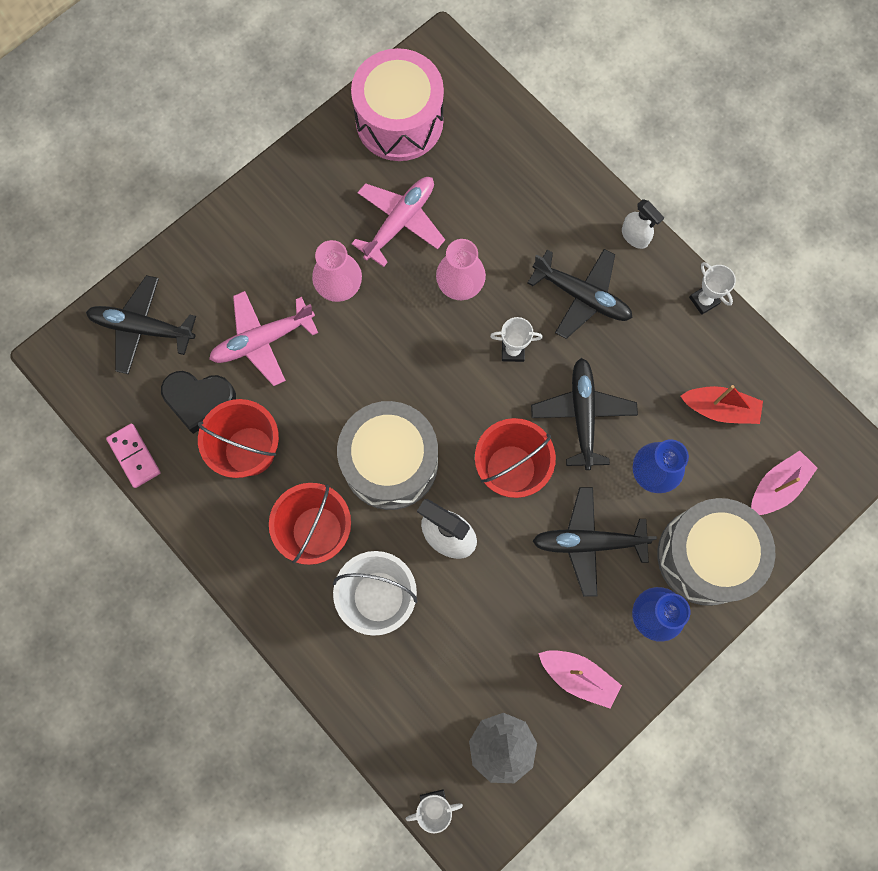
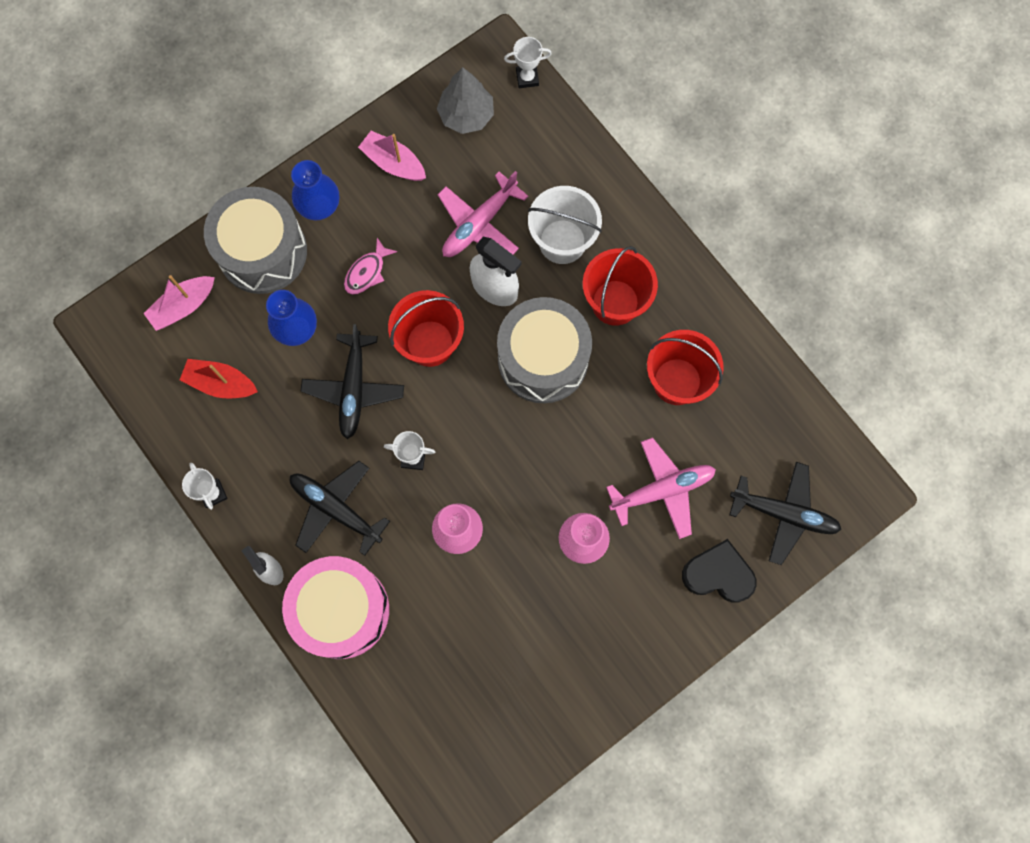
camera: 175 degrees left, 0 degrees up
pink domino [106,424,160,488] -> none
black heart [161,371,236,434] -> black heart moved to [682,539,757,603]
pink drum [351,48,444,161] -> pink drum moved to [282,556,389,659]
pink plane [351,177,445,267] -> pink plane moved to [437,171,528,257]
black plane [532,487,657,597] -> pink fish [344,238,397,295]

